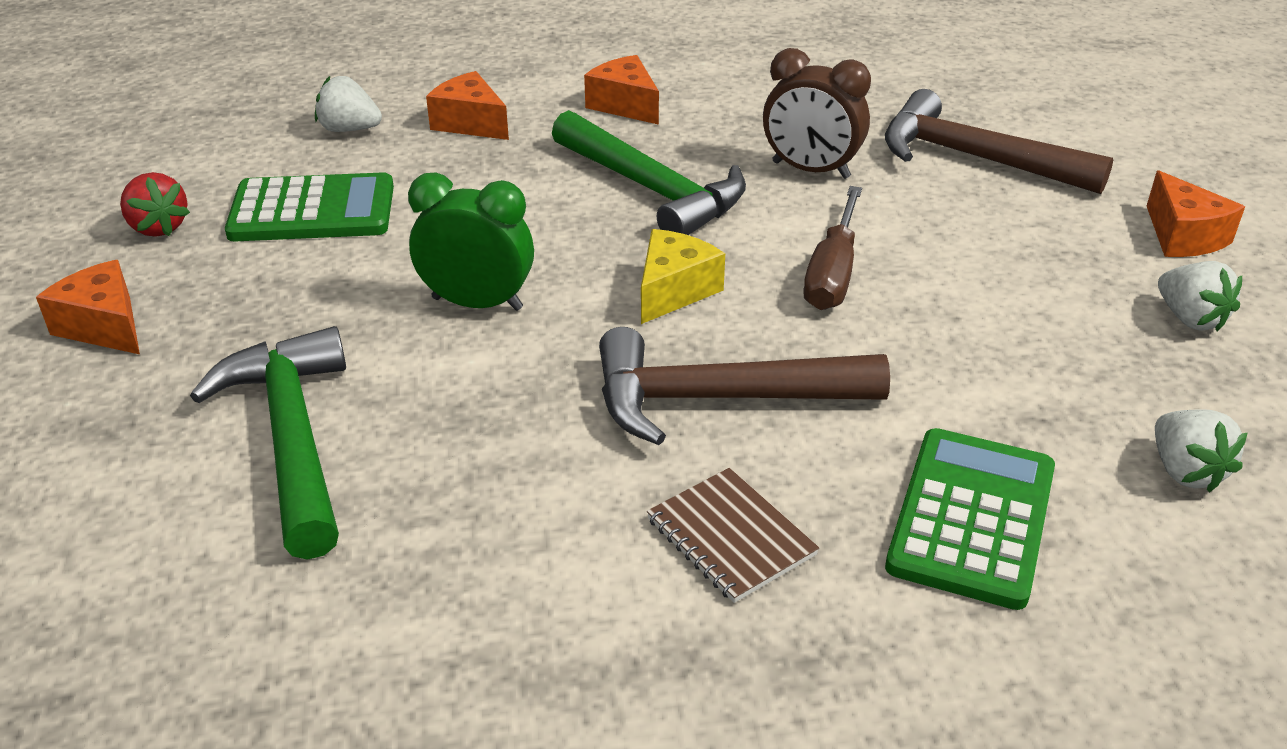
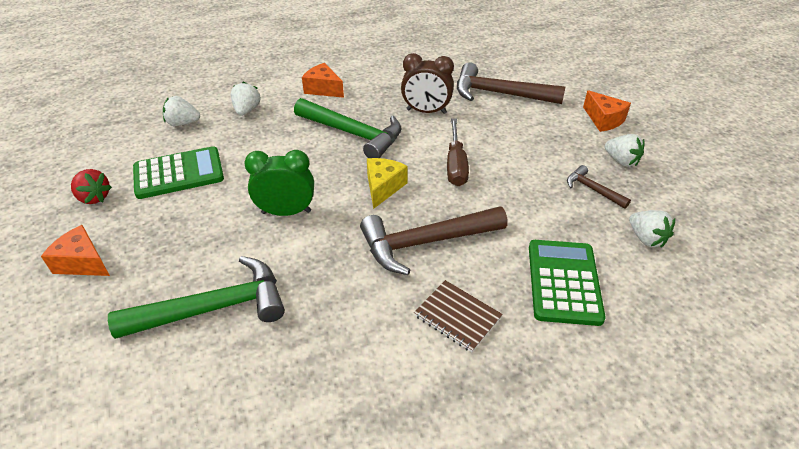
camera: 15 degrees left, 5 degrees up
green hammer [190,326,346,560] -> green hammer turned 105 degrees clockwise [108,256,285,339]
orange cheese [426,71,509,140] -> white strawberry [231,81,261,116]
none -> brown hammer [567,165,631,209]

